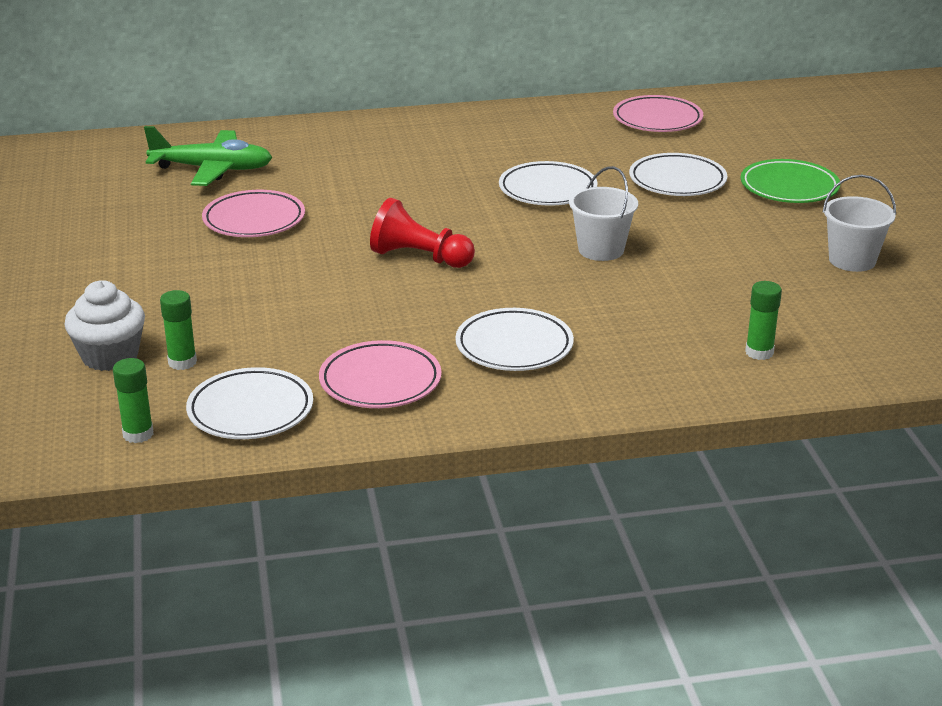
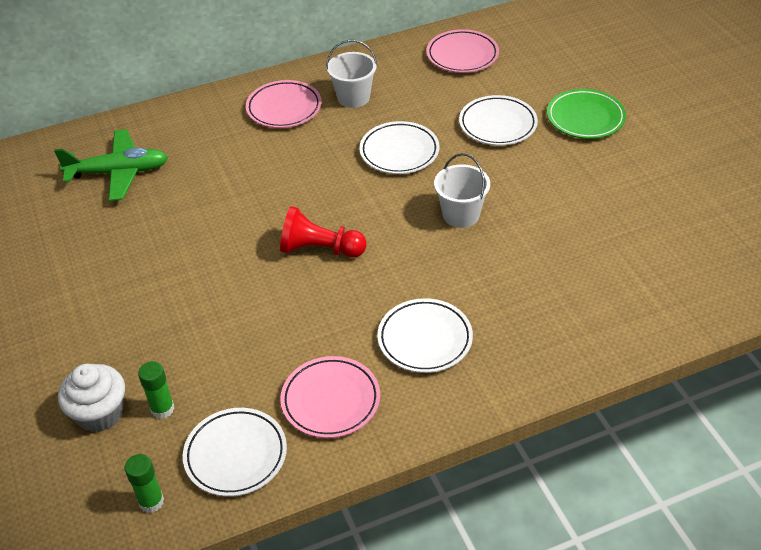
camera: 10 degrees left, 15 degrees up
pink plate [202,190,305,237] -> pink plate moved to [246,80,322,128]
green glue stick [745,281,782,360] -> none
white bucket [823,175,896,272] -> white bucket moved to [326,40,377,108]

